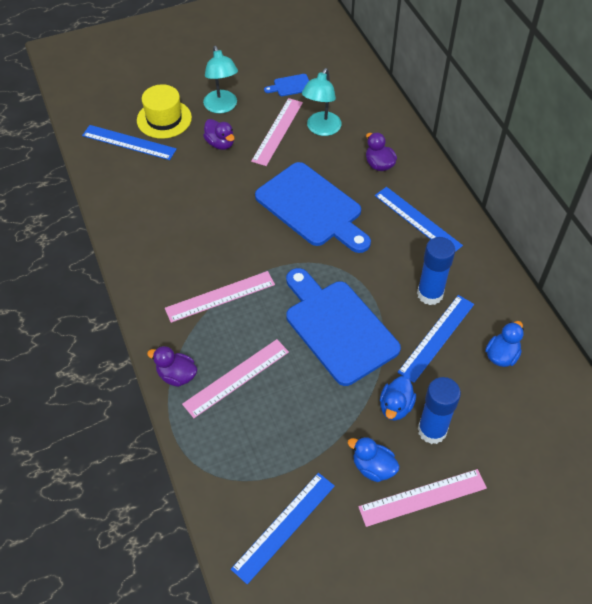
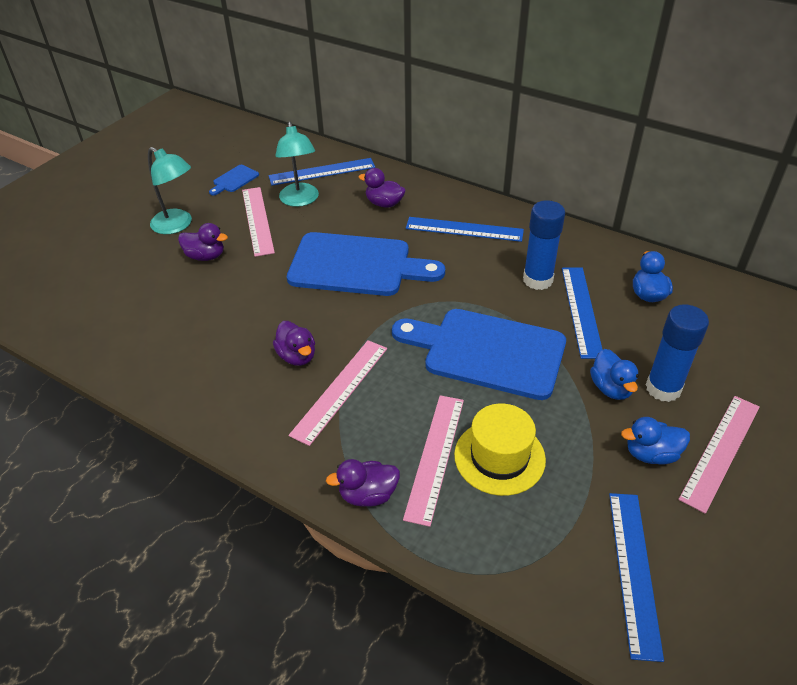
camera: 35 degrees left, 10 degrees down
blue ruler [82,125,177,160] -> blue ruler moved to [269,158,375,185]
yellow hat [137,84,192,139] -> yellow hat moved to [454,403,546,496]
none -> purple duck [273,321,315,366]

